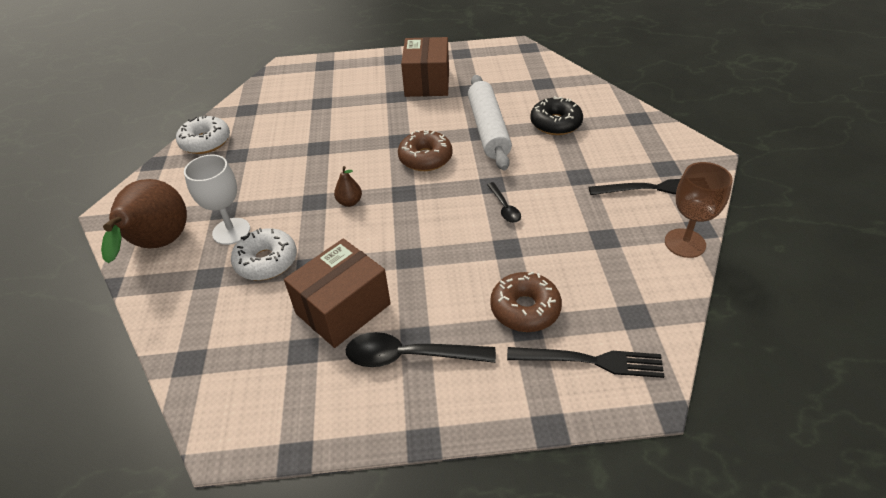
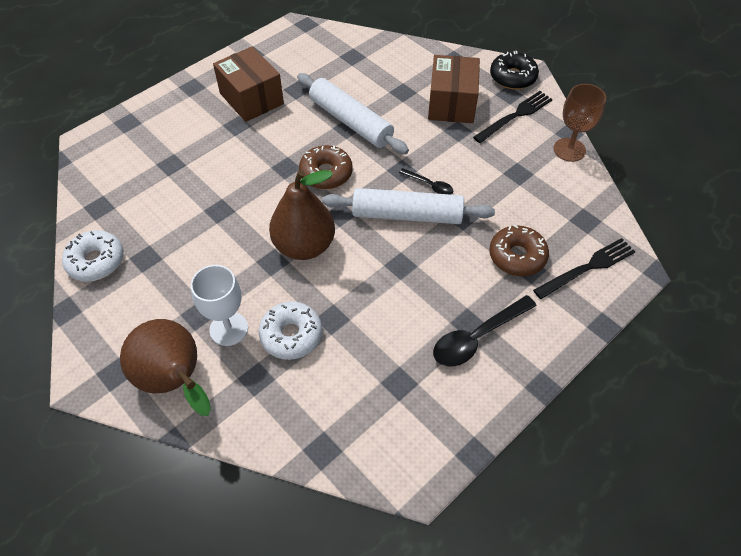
camera: 40 degrees left, 10 degrees up
brown box [284,239,391,348] -> brown box moved to [428,55,480,123]
brown pear [334,166,362,207] -> brown pear [269,170,335,260], size x2.37
black donut [530,96,583,135] -> black donut moved to [490,51,539,89]
none -> white rolling pin [322,188,495,224]

